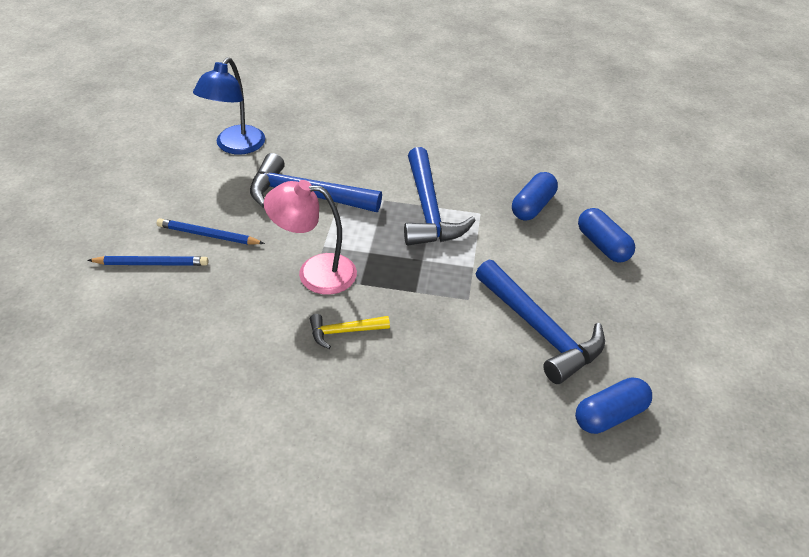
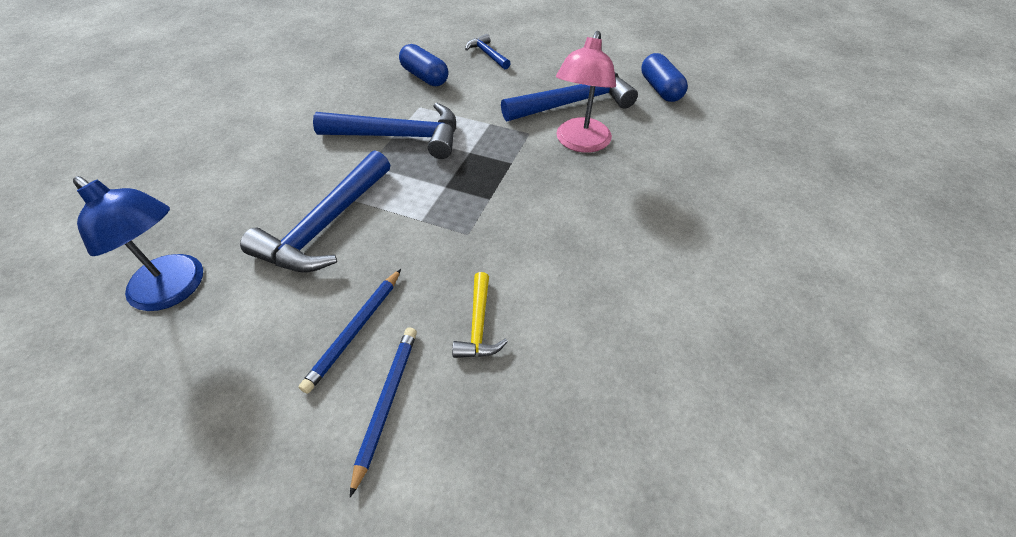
camera: 75 degrees left, 5 degrees up
pink lamp [264,180,357,295] -> pink lamp moved to [556,31,616,153]
yellow hammer [310,314,390,349] -> yellow hammer moved to [452,272,508,358]
blue capsule [578,208,635,262] -> blue hammer [465,34,511,70]

